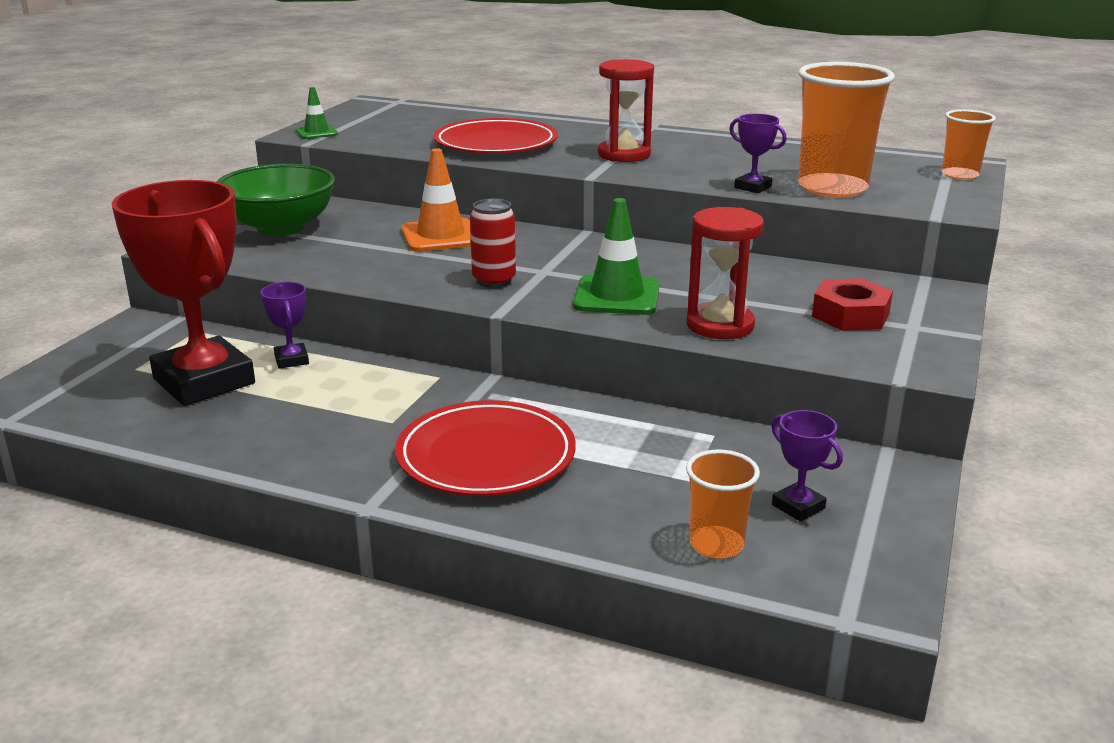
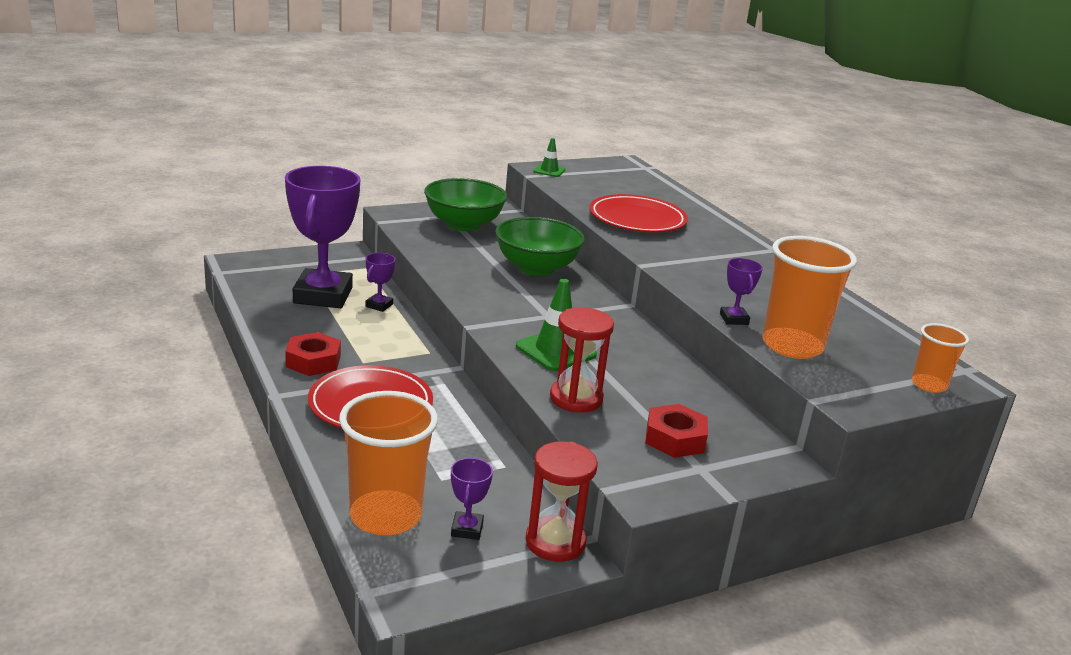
camera: 40 degrees right, 0 degrees up
red trophy [112,180,255,406] -> purple trophy [285,166,361,308]
orange traffic cone [401,148,471,252] -> green bowl [495,217,585,276]
red can [470,199,516,288] -> none
red hourglass [598,59,654,162] -> red hourglass moved to [526,441,598,562]
orange cup [686,450,760,559] -> orange cup [339,391,438,536], size x1.85
none -> red nut [285,332,341,376]

